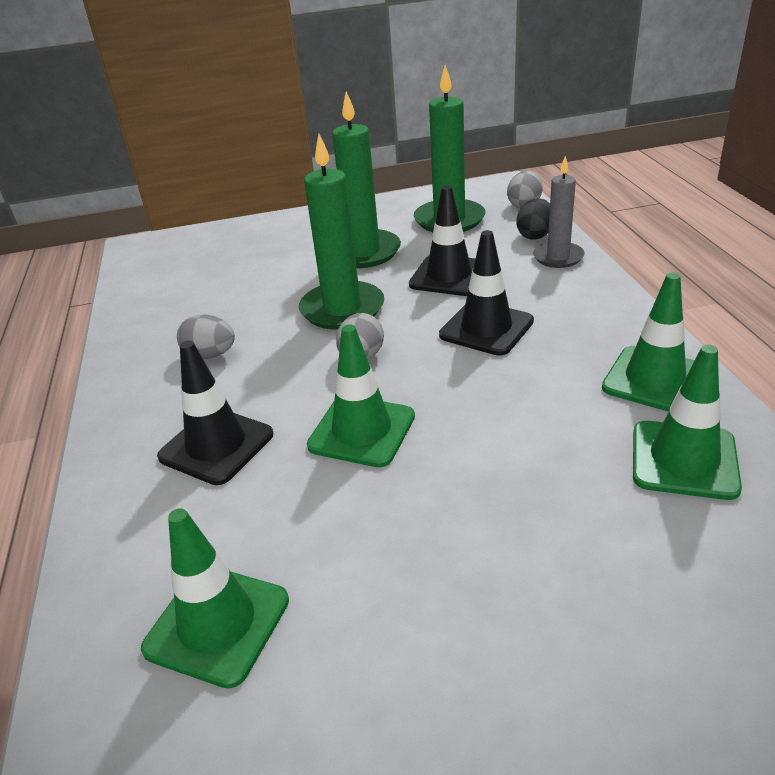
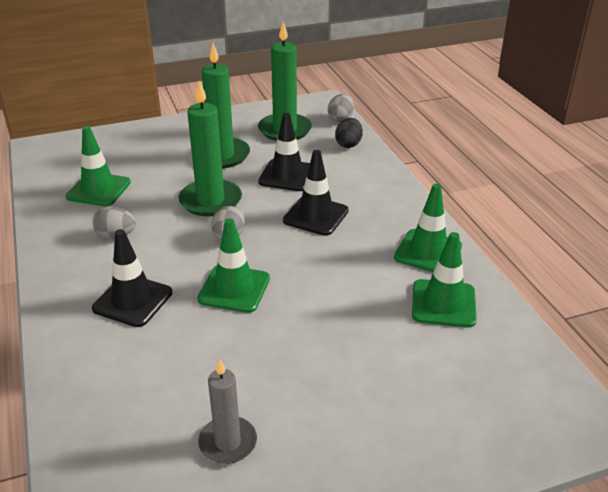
camera: 10 degrees left, 0 degrees up
green traffic cone [141,508,289,688] -> green traffic cone moved to [66,126,131,206]
grey candle [533,156,585,268] -> grey candle moved to [198,359,257,464]

